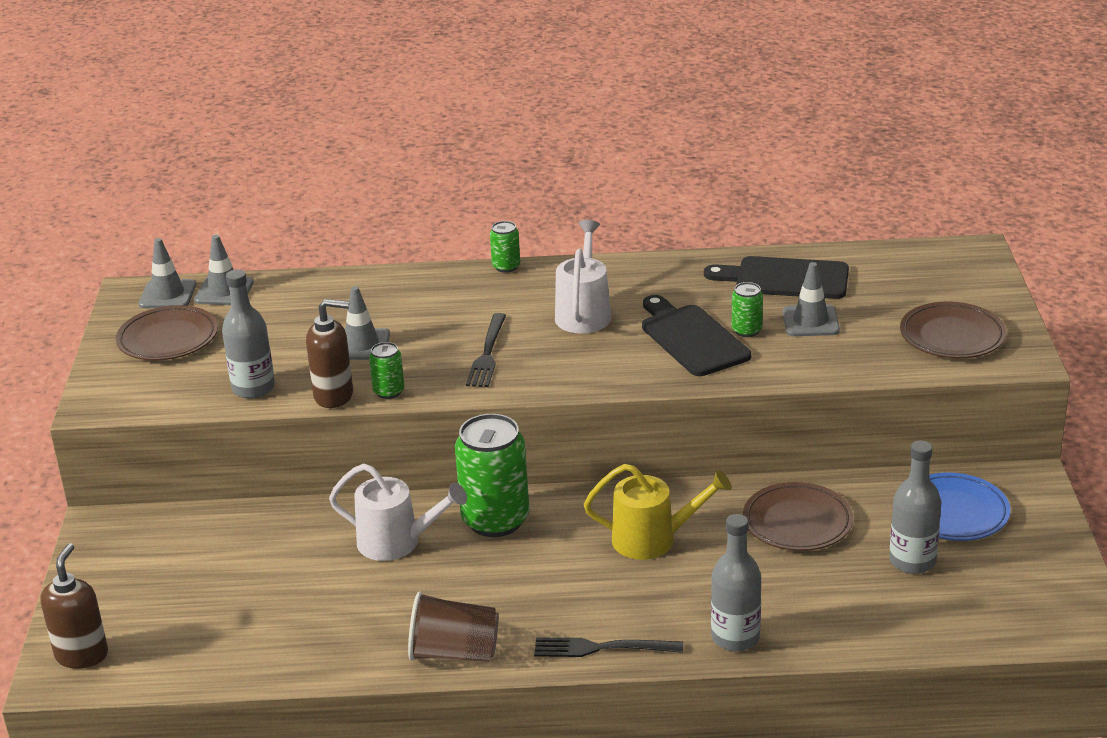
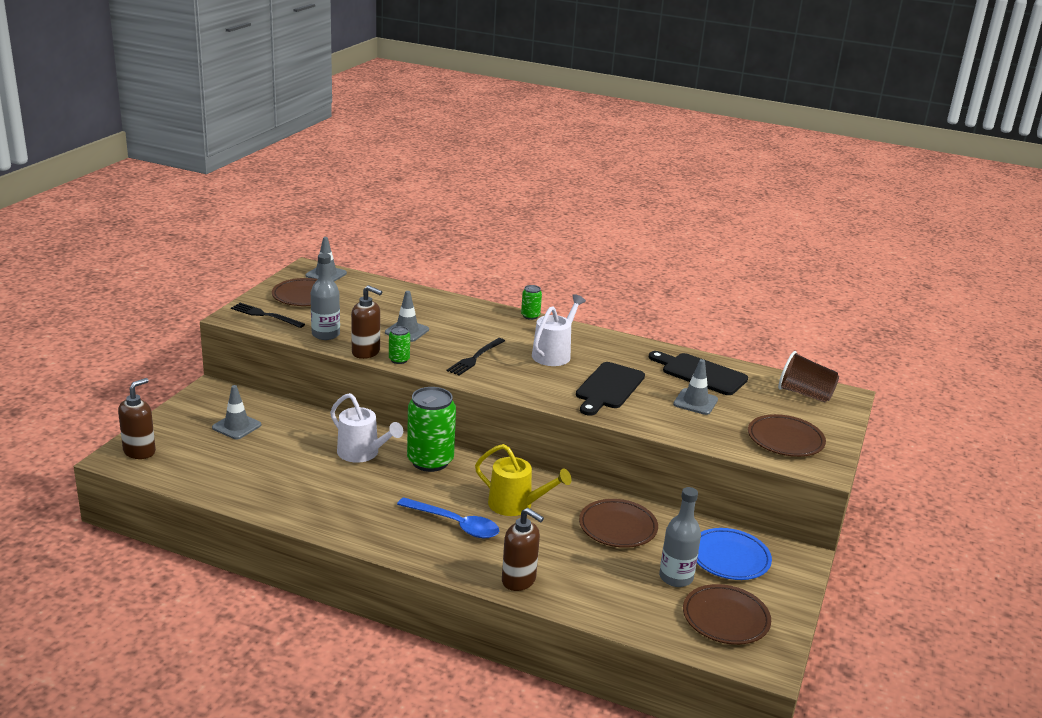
camera: 20 degrees right, 5 degrees down
grey traffic cone [194,235,254,305] -> grey traffic cone moved to [212,385,261,439]
brown cup [408,592,499,662] -> brown cup moved to [778,351,839,403]
black fork [534,638,683,657] -> black fork moved to [231,303,305,328]
black cutting board [642,295,751,376] -> black cutting board turned 150 degrees counterclockwise [576,362,645,416]
grey bottle [711,514,761,651] -> brown soap dispenser [502,508,544,591]
green can [732,282,763,337] -> none
none -> blue spoon [397,497,499,538]
none -> brown plate [683,584,771,645]

